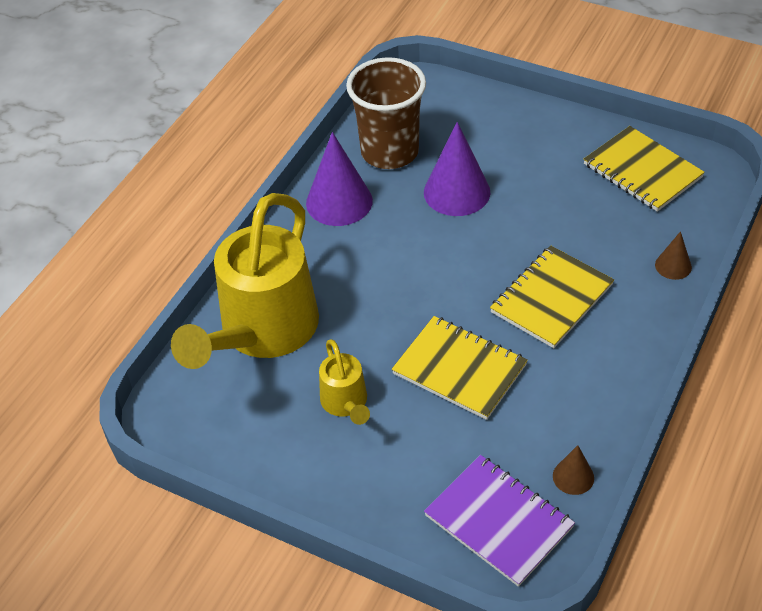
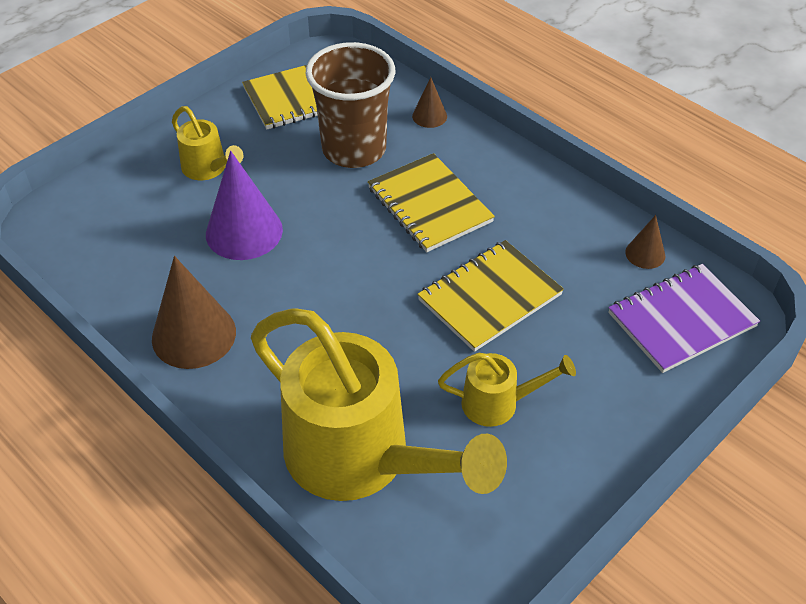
camera: 75 degrees left, 0 degrees up
purple cone [306,132,373,226] -> brown cone [152,256,236,369]
brown cup [346,57,426,169] -> brown cup moved to [306,42,395,168]
none -> yellow watering can [172,106,244,180]

